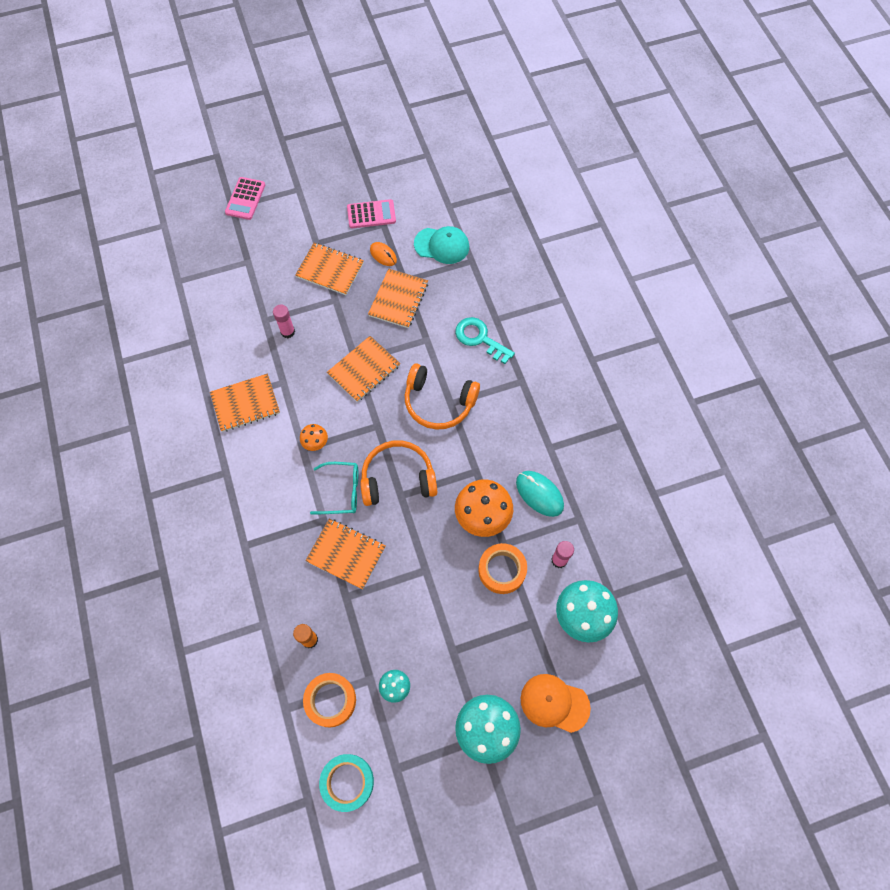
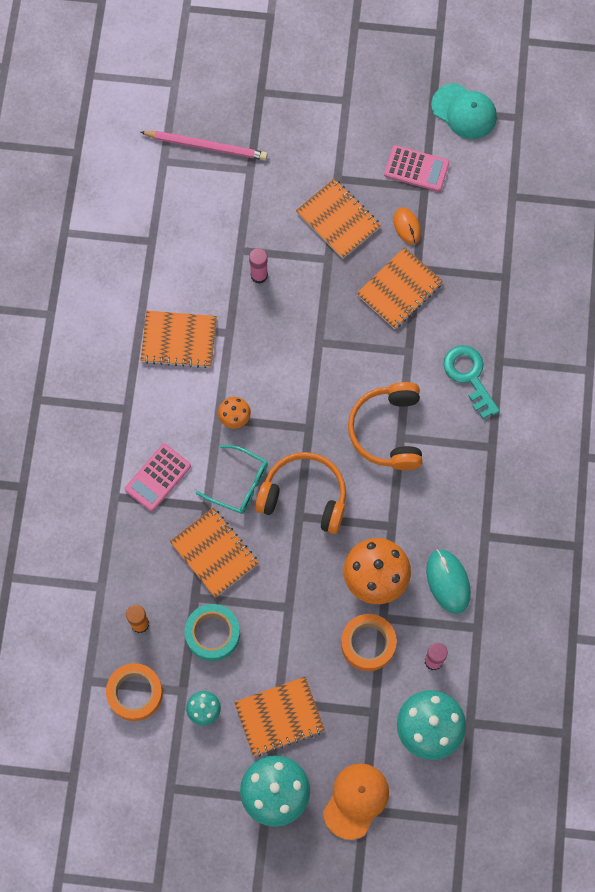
camera: 25 degrees right, 5 degrees up
pink calculator [225,177,265,220] -> pink calculator moved to [125,444,191,511]
turquoise tape [319,754,374,812] -> turquoise tape moved to [185,604,240,661]
orange notebook [327,336,400,402] -> orange notebook moved to [234,677,325,756]
orange headphones [405,363,480,430] -> orange headphones turned 45 degrees clockwise [348,382,422,470]
turquoise cap [414,226,469,264] -> turquoise cap moved to [431,83,497,139]
orange cap [521,674,591,733] -> orange cap turned 75 degrees clockwise [323,763,389,840]
none -> pink pencil [140,131,268,160]

